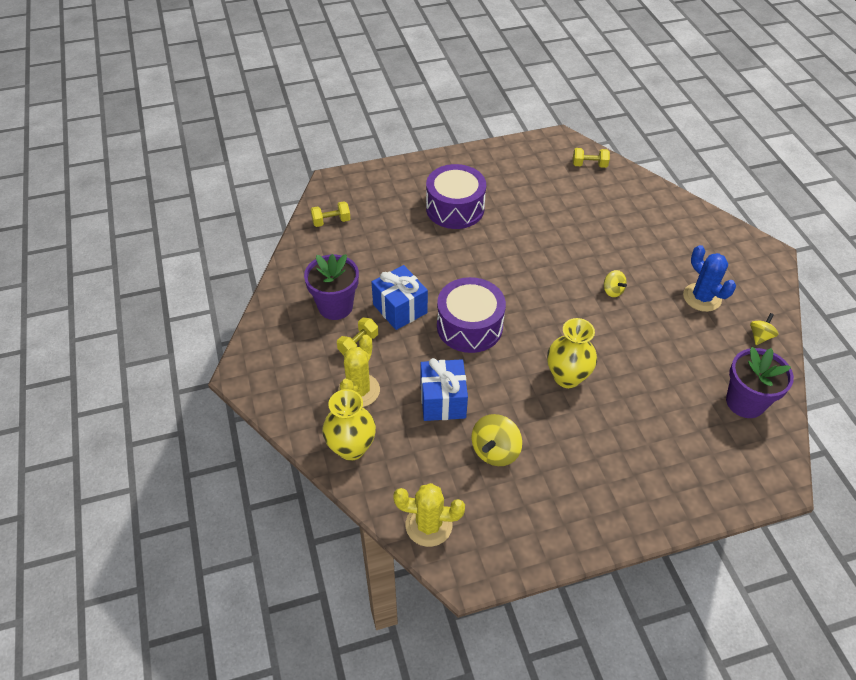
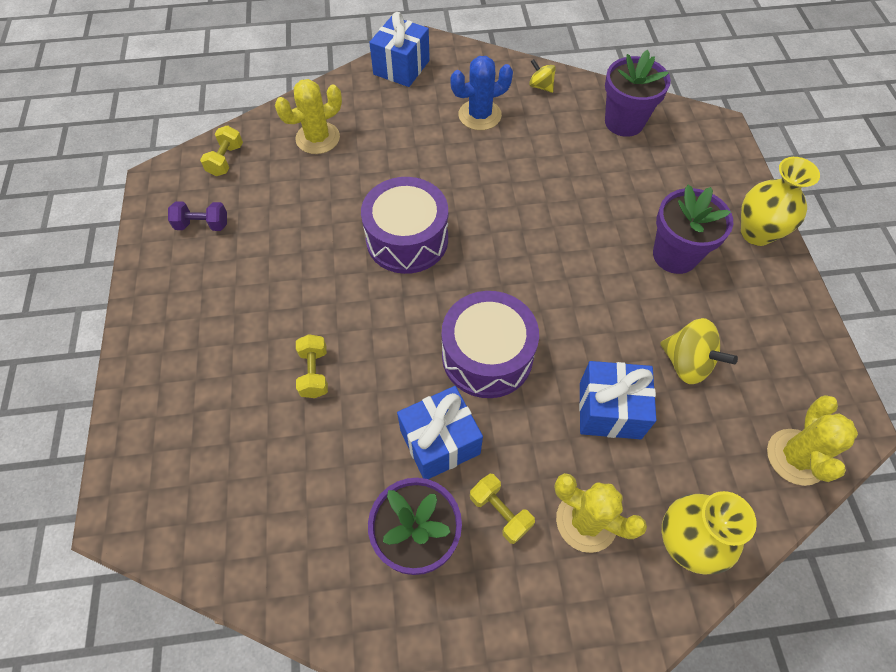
camera: 80 degrees left, 10 degrees up
yellow dumbbell [310,201,350,227] -> yellow dumbbell moved to [296,334,328,398]
purple drum [426,164,486,229] -> purple drum moved to [361,177,448,274]
yellow vase [547,318,597,388] -> yellow vase moved to [741,157,820,246]
yellow spinning top [604,270,627,297] -> none
none -> purple dumbbell [168,201,227,231]
none -> yellow cactus [275,79,342,154]
none -> blue gift [369,12,430,87]
none -> purple flower pot [653,185,733,274]

